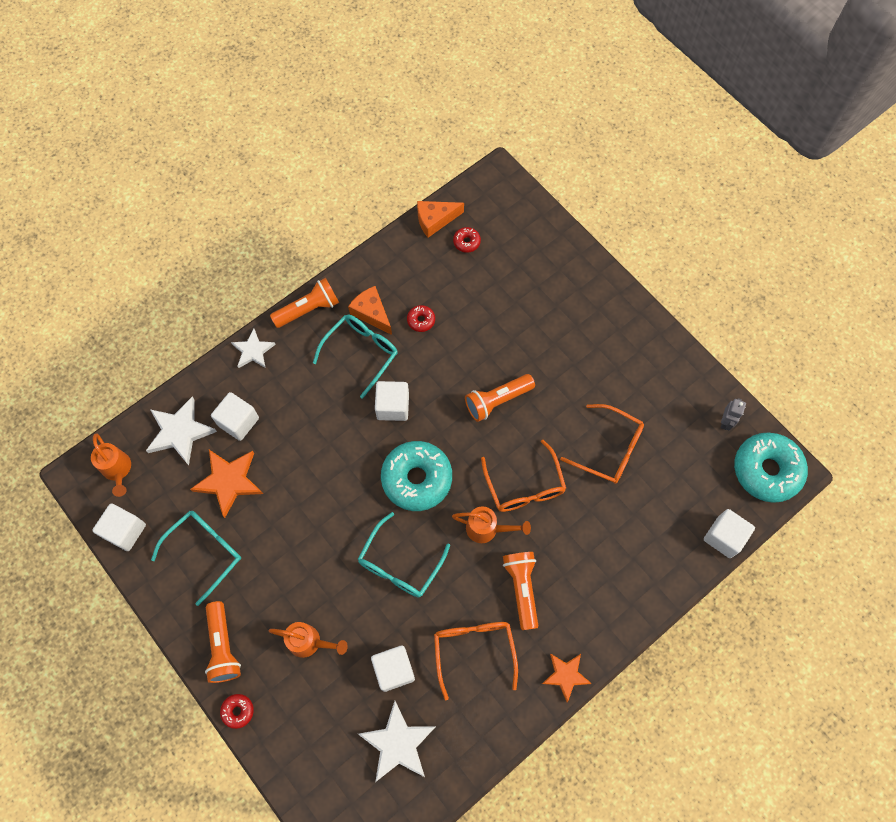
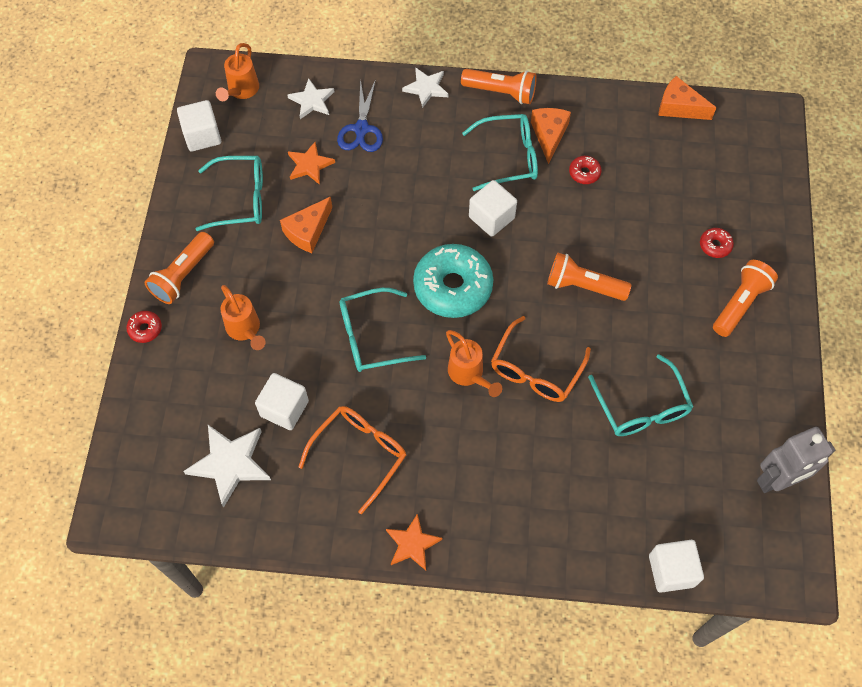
camera: 45 degrees right, 5 degrees down
white star [146,397,217,465] -> white star [287,78,334,119], size x0.64
orange star [190,450,263,518] -> orange star [288,142,335,185], size x0.64
white cube [211,392,259,441] -> blue scissors [337,79,383,152]
red donut [453,227,481,253] -> red donut moved to [700,228,734,258]
orange flashlight [503,552,538,630] -> orange flashlight moved to [713,260,778,337]
orange glasses [560,404,644,484] -> turquoise glasses [588,354,693,436]
grey robot [721,398,746,431] -> grey robot [757,427,835,493], size x1.89
turquoise donut [734,432,808,503] -> none
none -> orange cheese [280,197,332,253]

